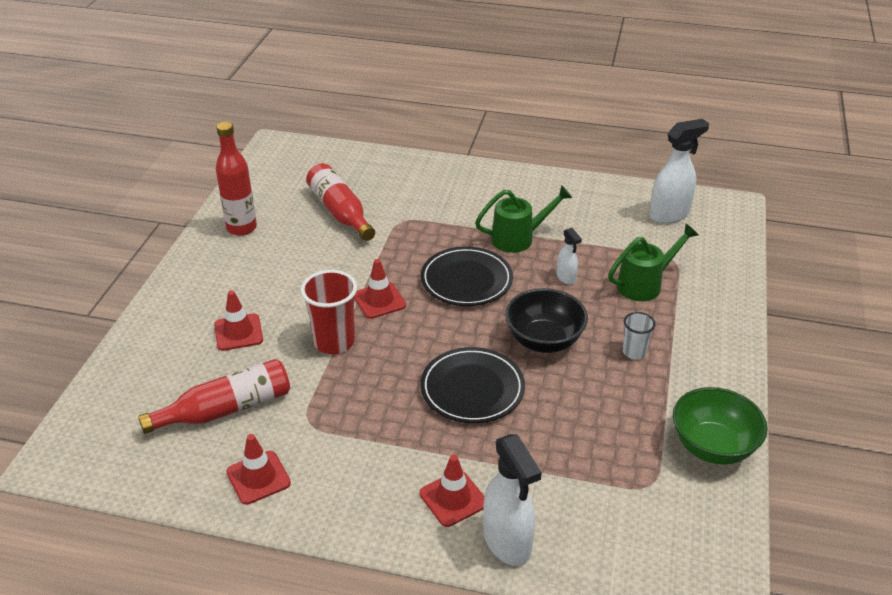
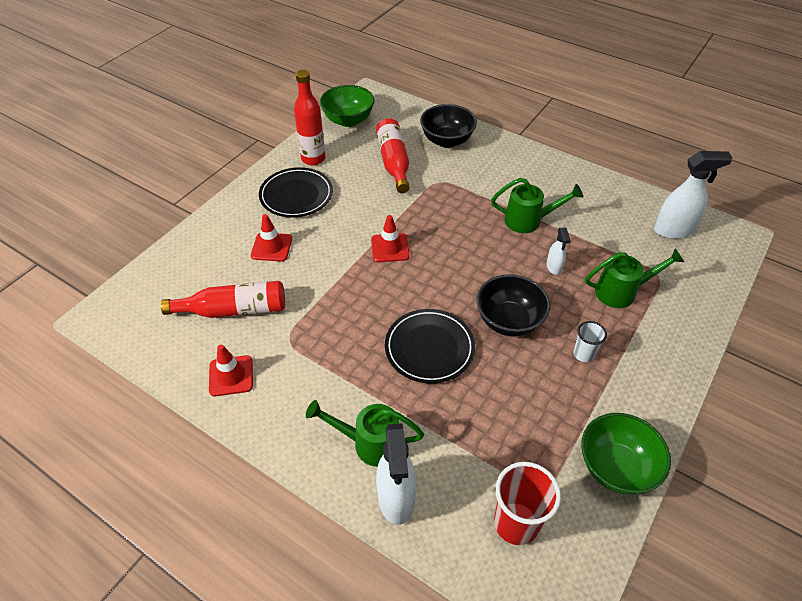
camera: 20 degrees right, 10 degrees up
red cup [301,270,357,354] -> red cup moved to [494,462,561,545]
red traffic cone [420,455,485,527] -> green watering can [306,400,424,467]
black plate [421,247,513,306] -> black plate moved to [259,167,333,217]
none -> green bowl [320,85,375,127]
none -> black bowl [420,104,477,148]

